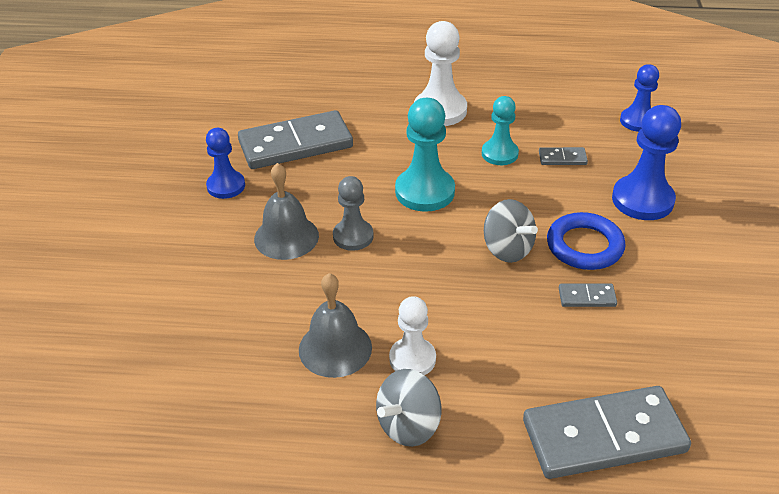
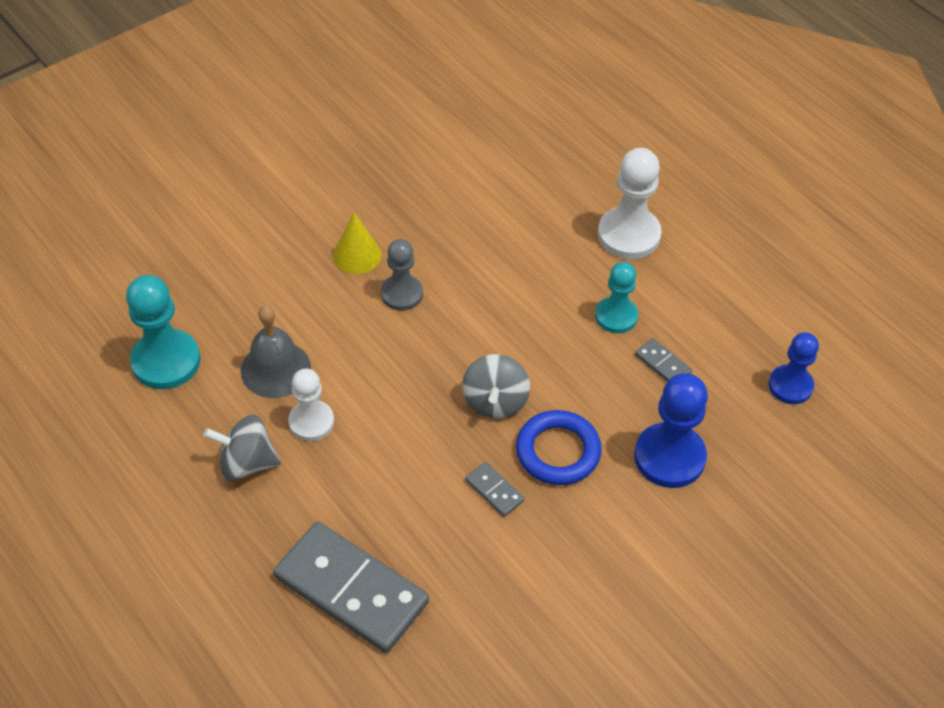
camera: 45 degrees right, 10 degrees up
blue pawn [206,128,245,199] -> none
grey domino [238,110,353,169] -> none
grey bell [254,163,319,260] -> yellow cone [333,212,381,274]
turquoise pawn [395,98,455,212] -> turquoise pawn moved to [126,275,201,389]

